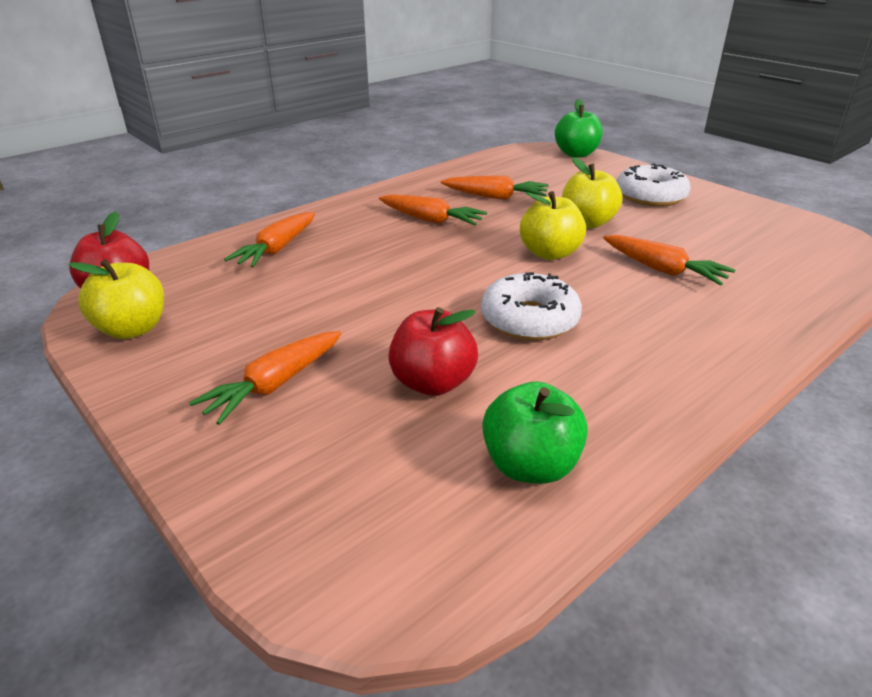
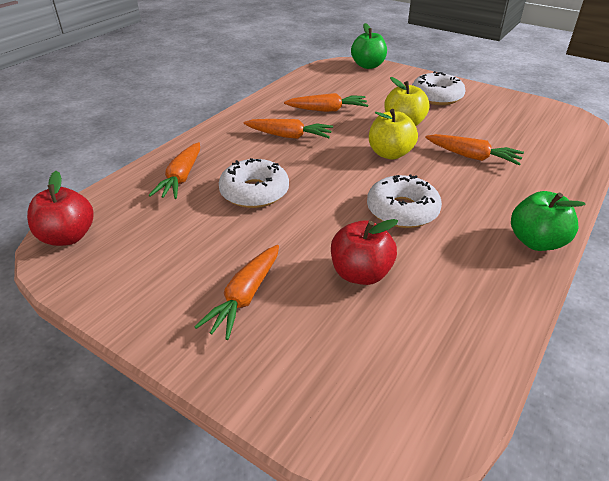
camera: 15 degrees left, 5 degrees up
yellow apple [69,259,164,339] -> none
green apple [482,382,588,484] -> green apple moved to [511,191,586,251]
none -> white donut [219,158,289,208]

